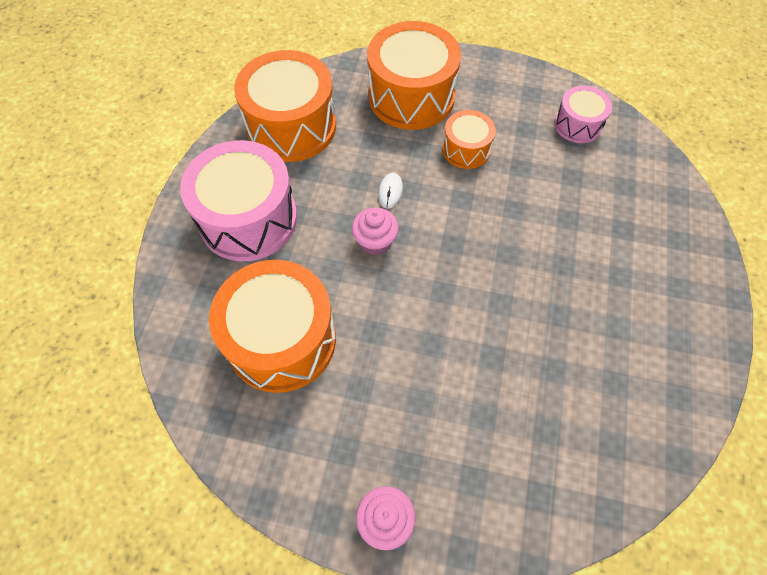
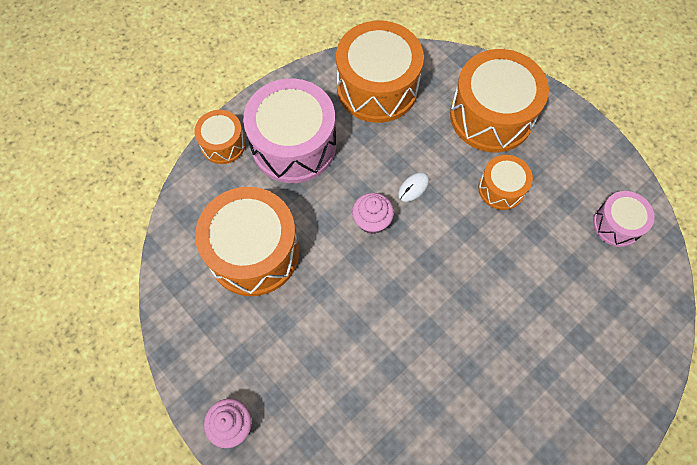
camera: 35 degrees right, 5 degrees up
none -> orange drum [194,110,246,164]

